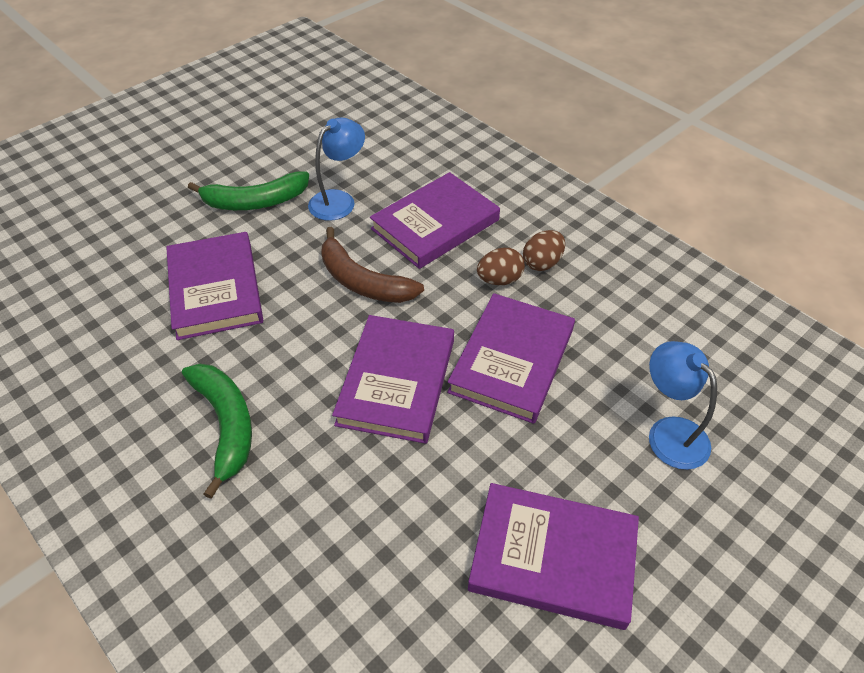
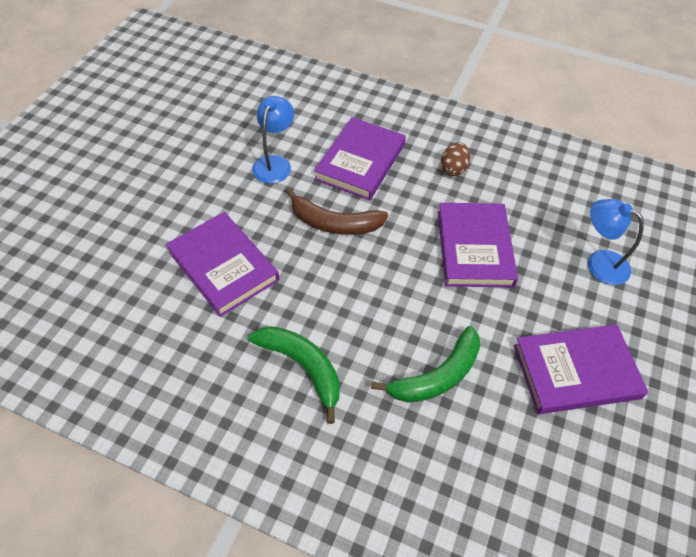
camera: 25 degrees left, 5 degrees up
green banana [188,171,309,210] -> green banana moved to [371,326,480,403]
purple book [332,315,454,444] -> none
brown egg [477,248,525,285] -> none

